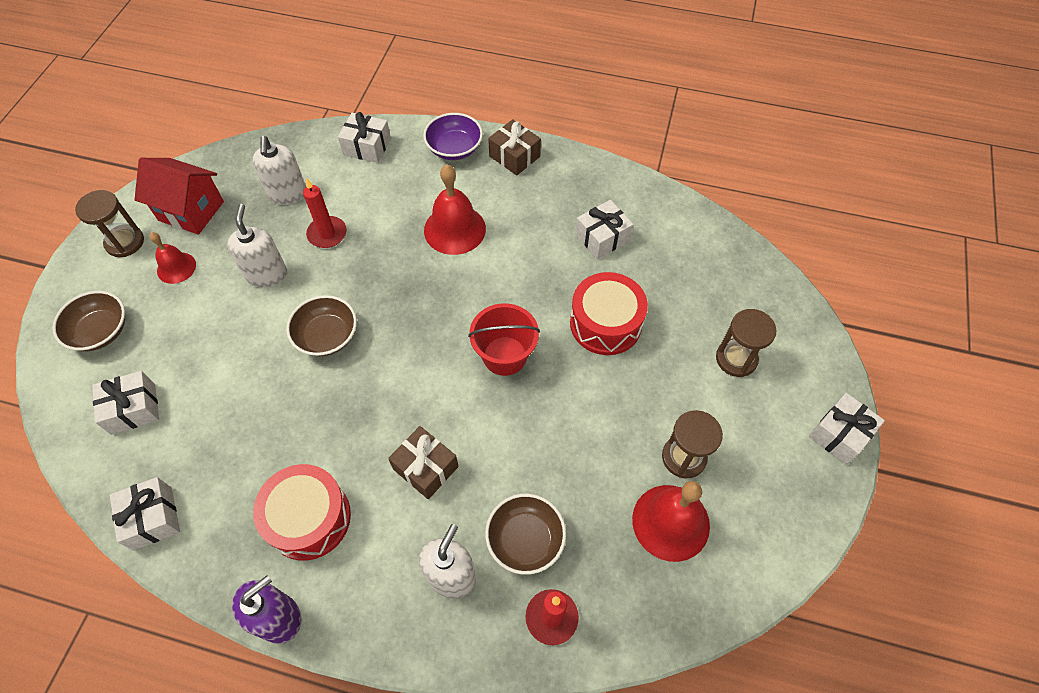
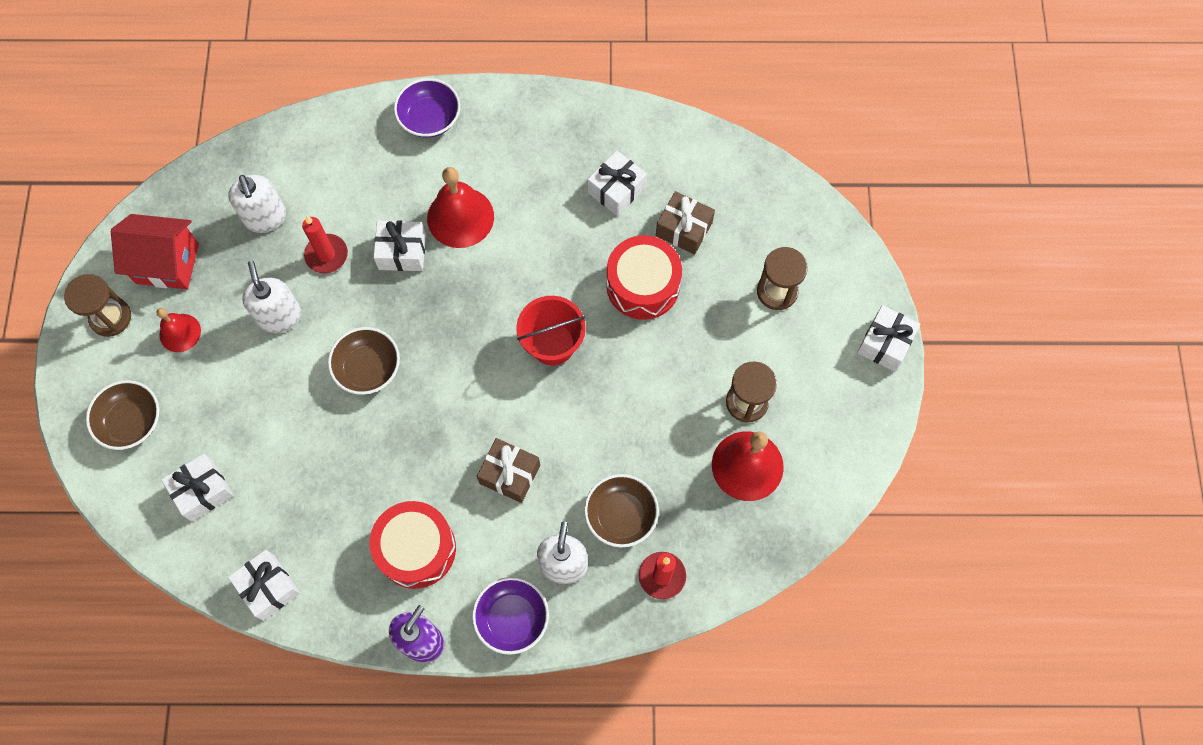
camera: 15 degrees left, 10 degrees up
white gift [338,112,391,163] -> white gift moved to [373,221,426,271]
brown gift [488,119,541,175] -> brown gift moved to [656,191,715,255]
none -> purple bowl [472,577,549,655]

